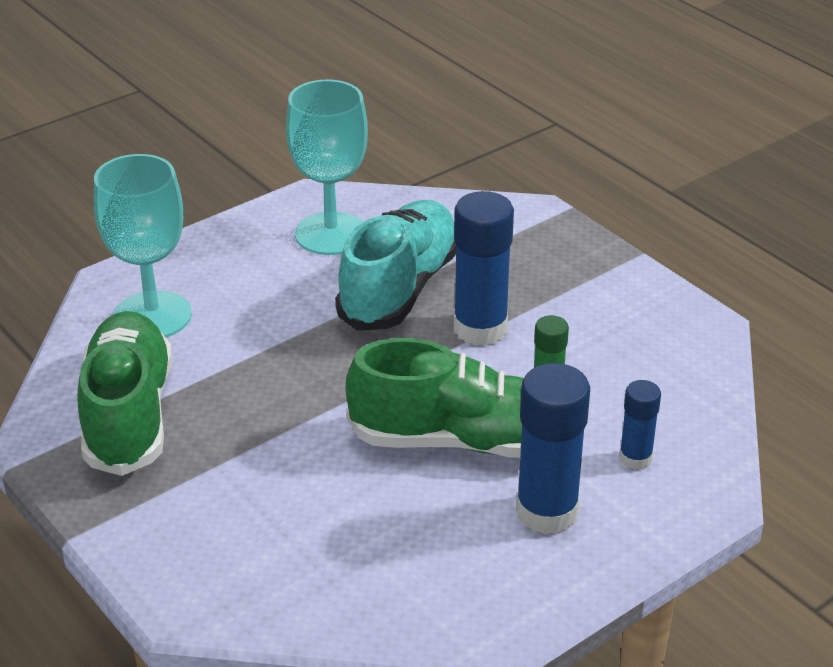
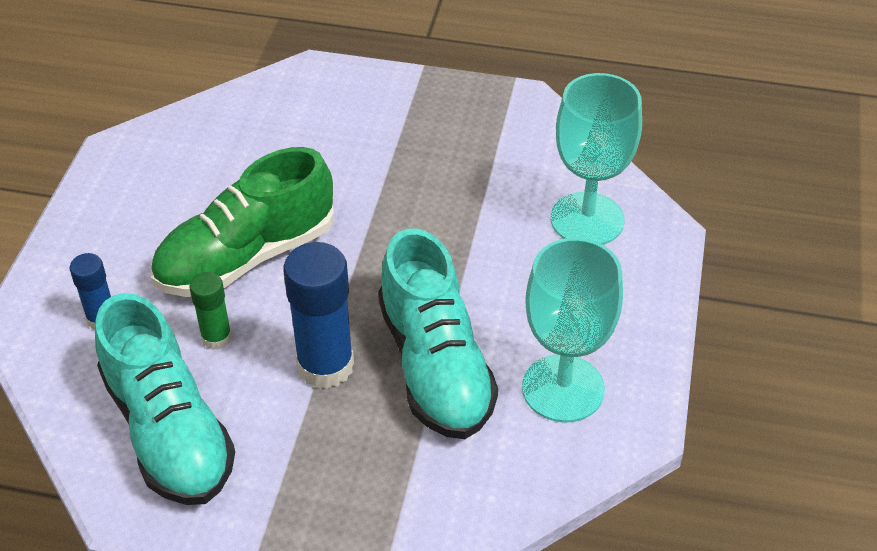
camera: 140 degrees right, 10 degrees up
green shoe [77,311,172,476] -> none
blue glue stick [516,363,590,535] -> none
none -> turquoise shoe [95,293,235,505]

